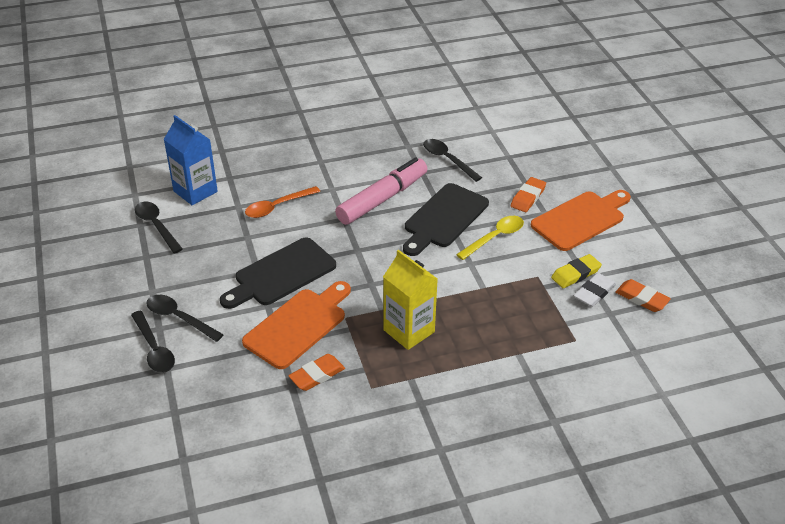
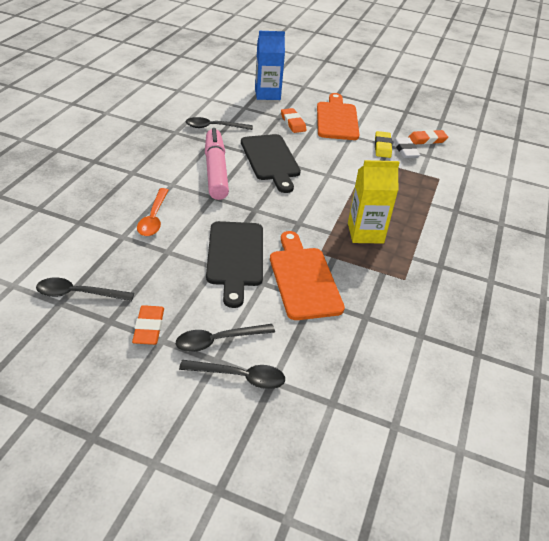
camera: 55 degrees left, 0 degrees up
blue carton [164,115,218,205] -> blue carton moved to [255,31,285,100]
orange eraser [288,354,345,391] -> orange eraser moved to [132,305,164,345]
yellow spoon [456,216,524,260] -> none

